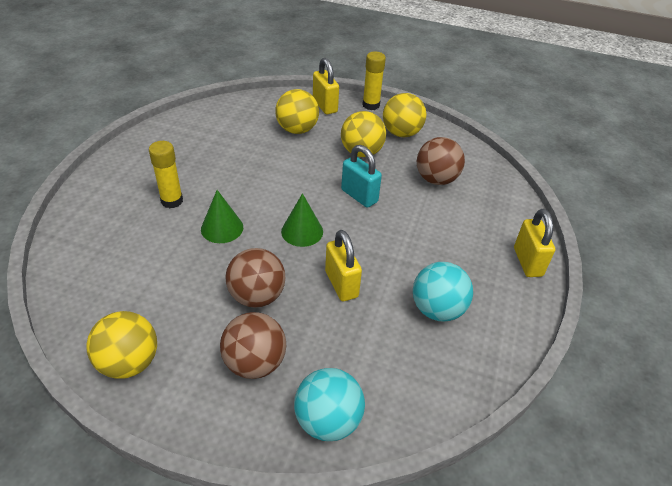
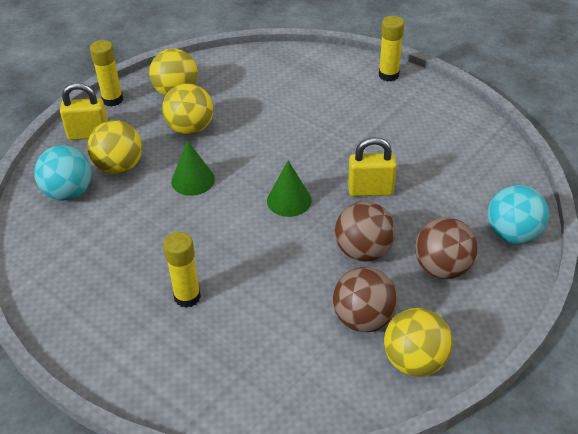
camera: 65 degrees left, 0 degrees up
green cone [201,190,243,243] -> green cone moved to [171,140,215,196]
turquoise padlock [341,145,382,208] -> none
turquoise ball [413,262,473,321] -> turquoise ball moved to [34,145,92,200]
brown ball [417,137,465,185] -> brown ball moved to [333,267,398,332]
yellow padlock [514,209,555,277] -> yellow glue stick [379,16,404,82]

